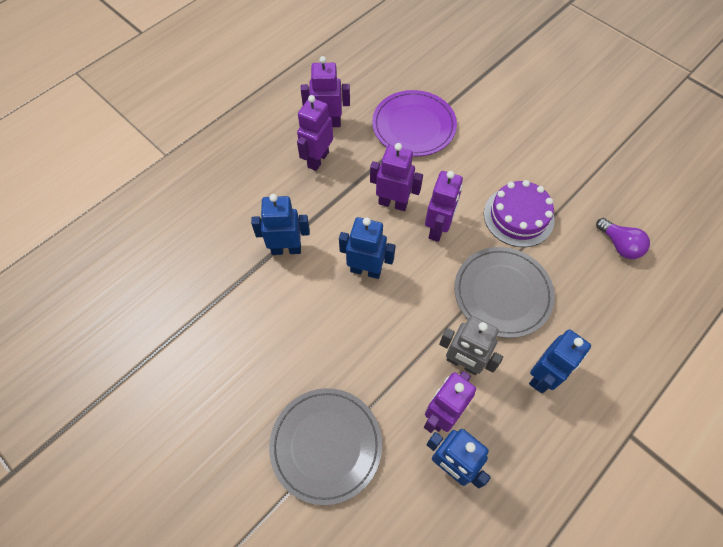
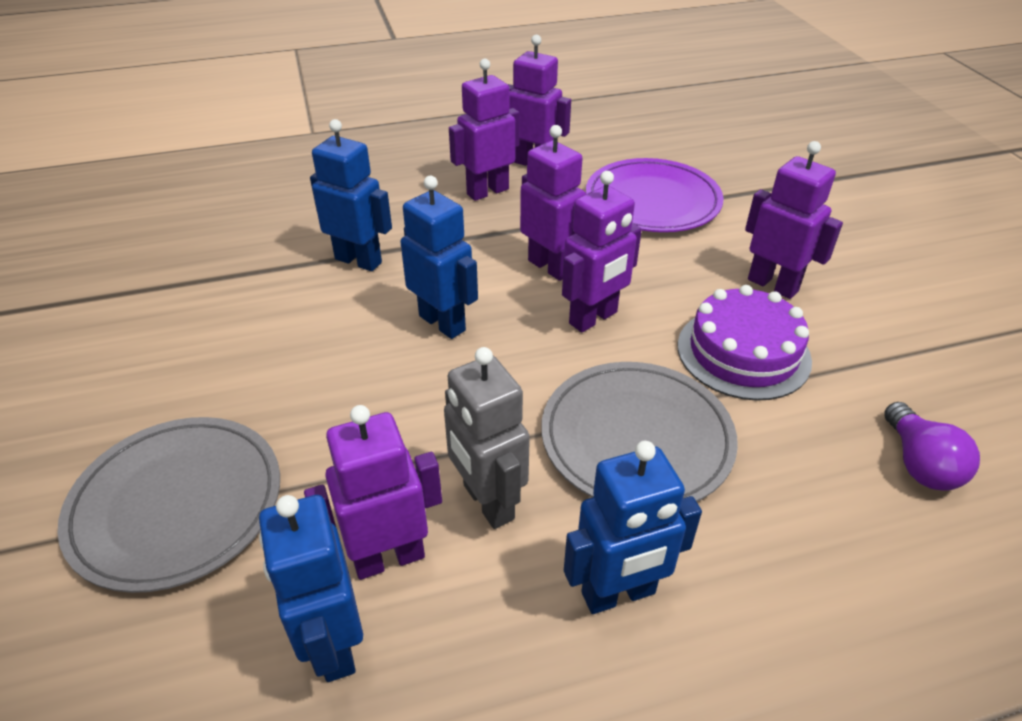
camera: 30 degrees right, 20 degrees down
none -> purple robot [745,141,843,299]

